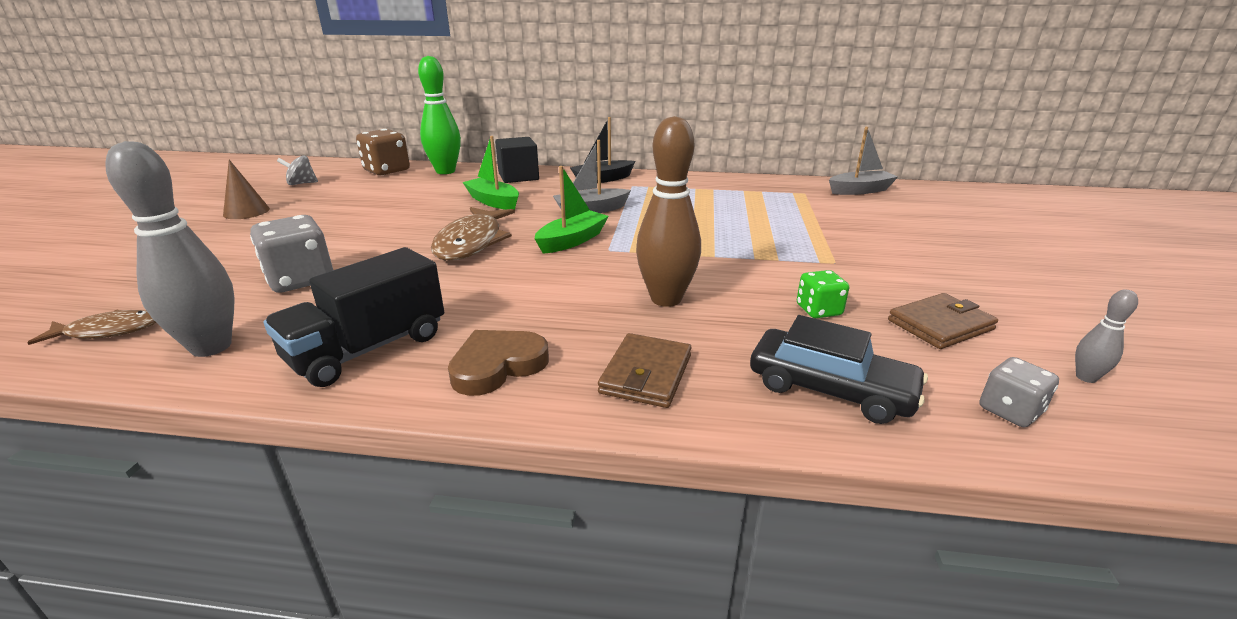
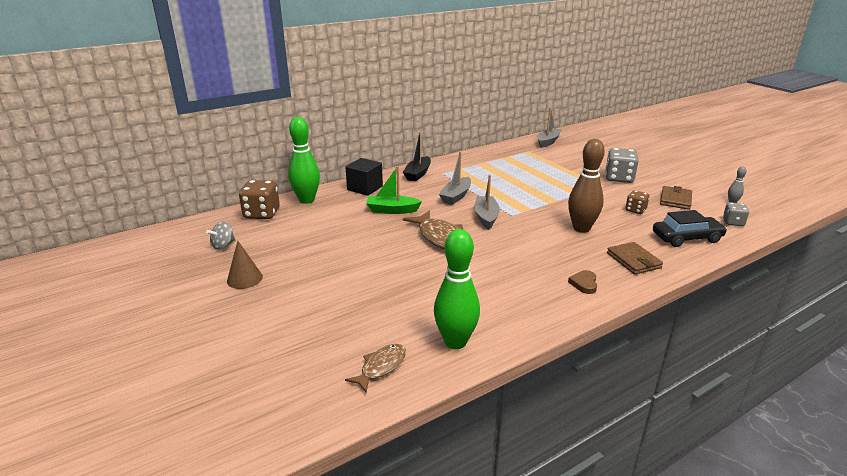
camera: 40 degrees left, 0 degrees up
grey bowling pin [105,141,235,357] -> green bowling pin [434,229,480,349]
grey dice [250,215,333,293] -> grey dice moved to [605,148,638,183]
black truck [264,247,444,387] -> none
brown heart [448,330,549,396] -> brown heart [568,270,597,294], size x0.63
green boat [535,166,609,254] -> grey boat [475,175,500,230]
green dice [797,270,849,318] -> brown dice [625,190,650,214]

